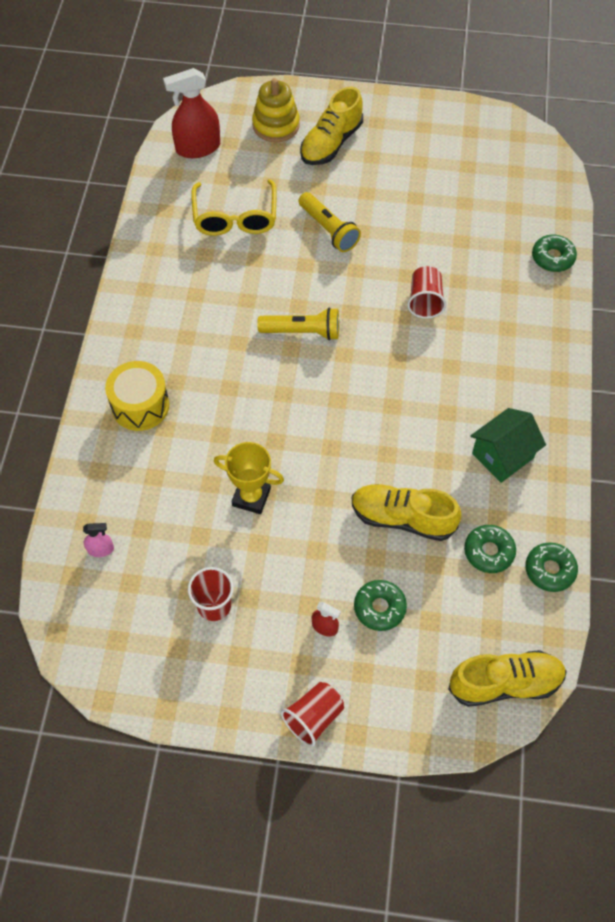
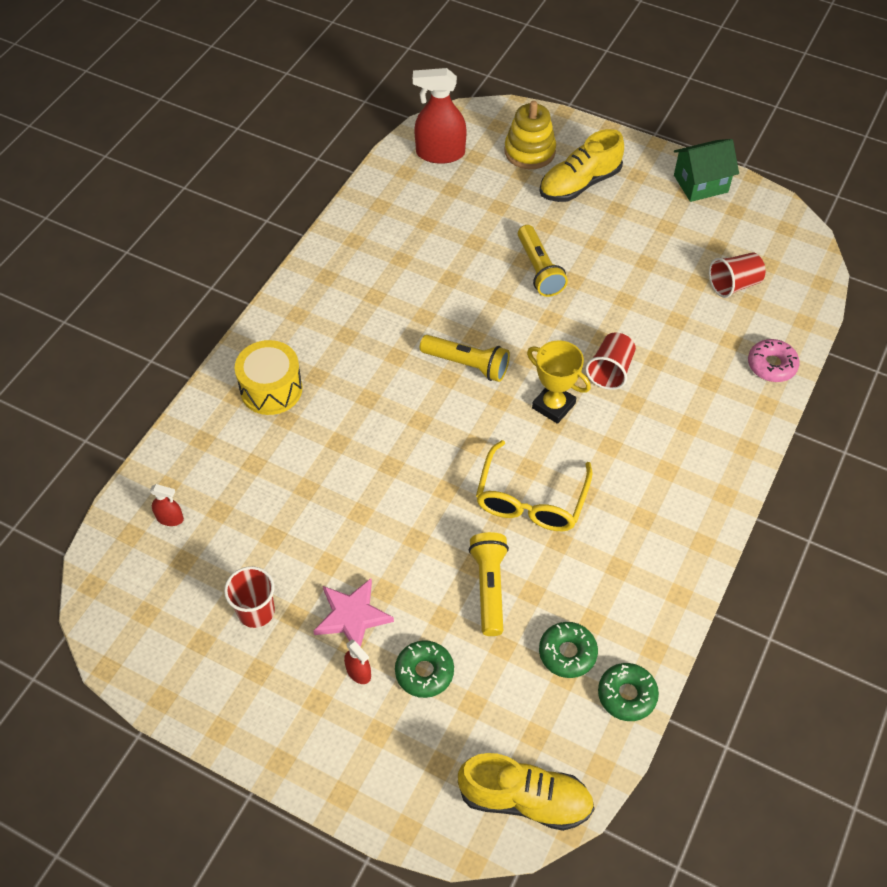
camera: 20 degrees right, 5 degrees down
pink spray bottle [83,523,114,557] -> red spray bottle [150,484,184,526]
yellow glasses [191,179,277,236] -> yellow glasses moved to [476,440,592,531]
yellow trophy [214,442,284,514] -> yellow trophy moved to [527,340,591,424]
red cup [281,682,344,747] -> red cup moved to [709,252,765,298]
yellow shoe [352,484,461,541] -> yellow flashlight [469,532,509,636]
green house [470,408,546,483] -> green house moved to [674,139,739,202]
green donut [532,234,577,272] -> pink donut [748,339,800,382]
none -> pink star [313,579,394,647]

